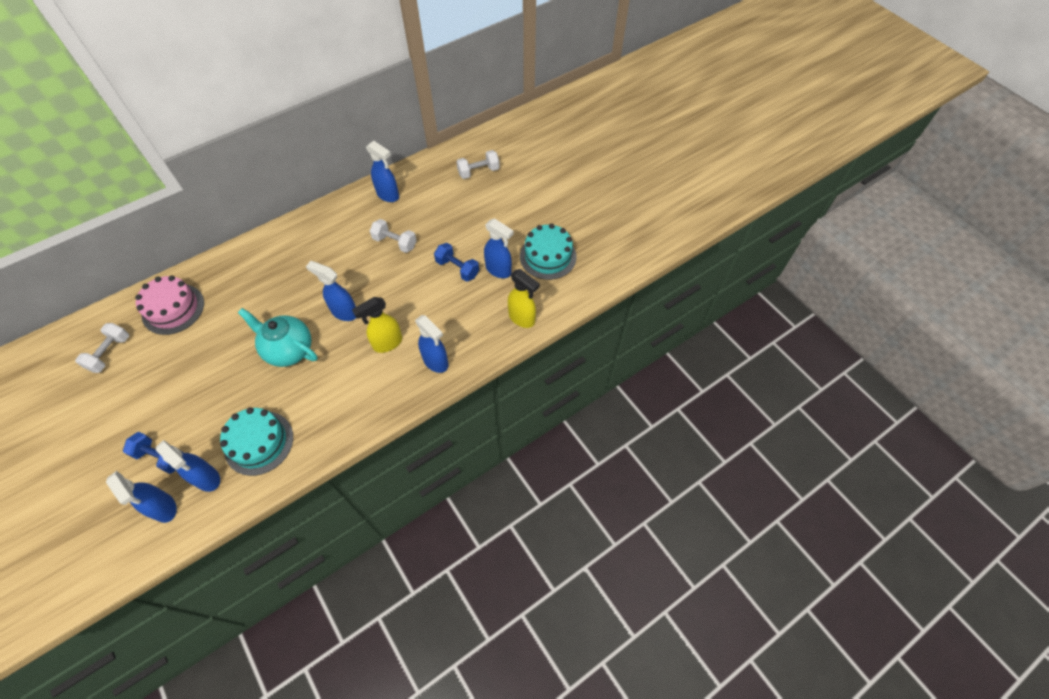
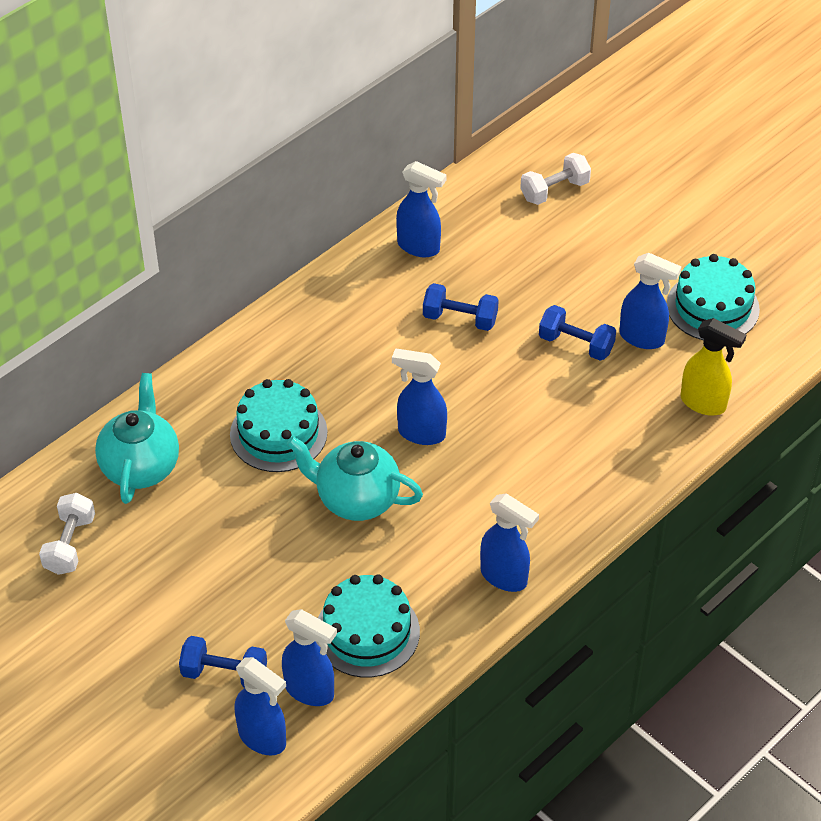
camera: 10 degrees left, 10 degrees down
pink cake [135,276,204,335] -> turquoise teapot [95,373,179,504]
yellow spray bottle [352,297,402,353] -> none
white dumbbell [370,219,417,253] -> blue dumbbell [423,283,499,331]
blue spray bottle [415,315,448,373] -> blue spray bottle moved to [480,493,539,592]
none -> turquoise cake [230,379,327,472]

